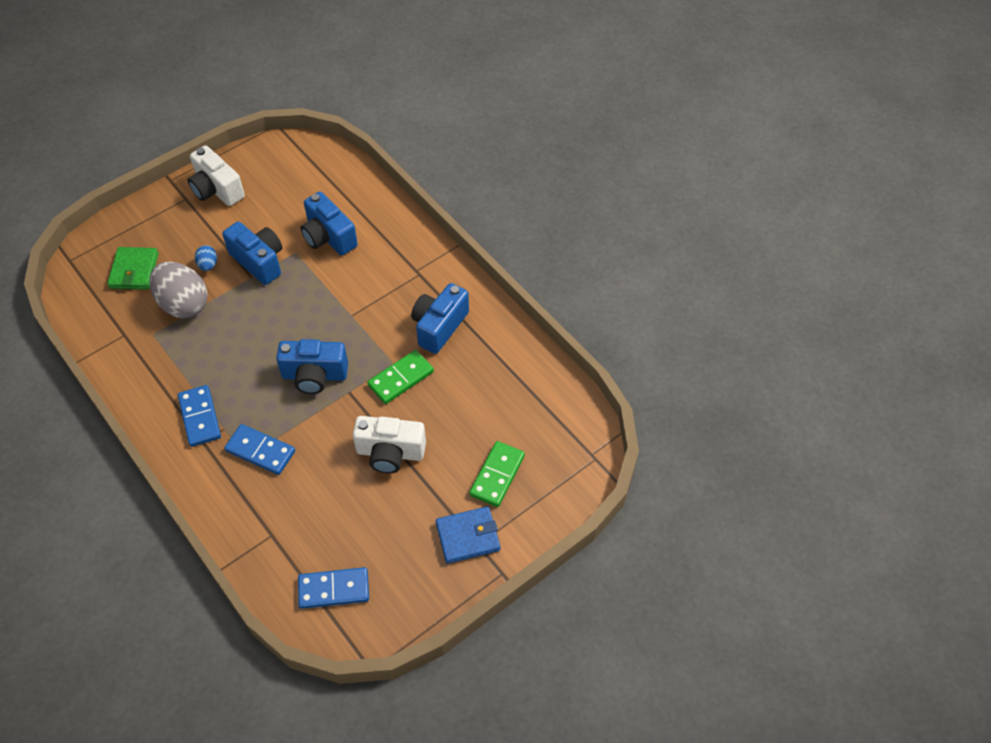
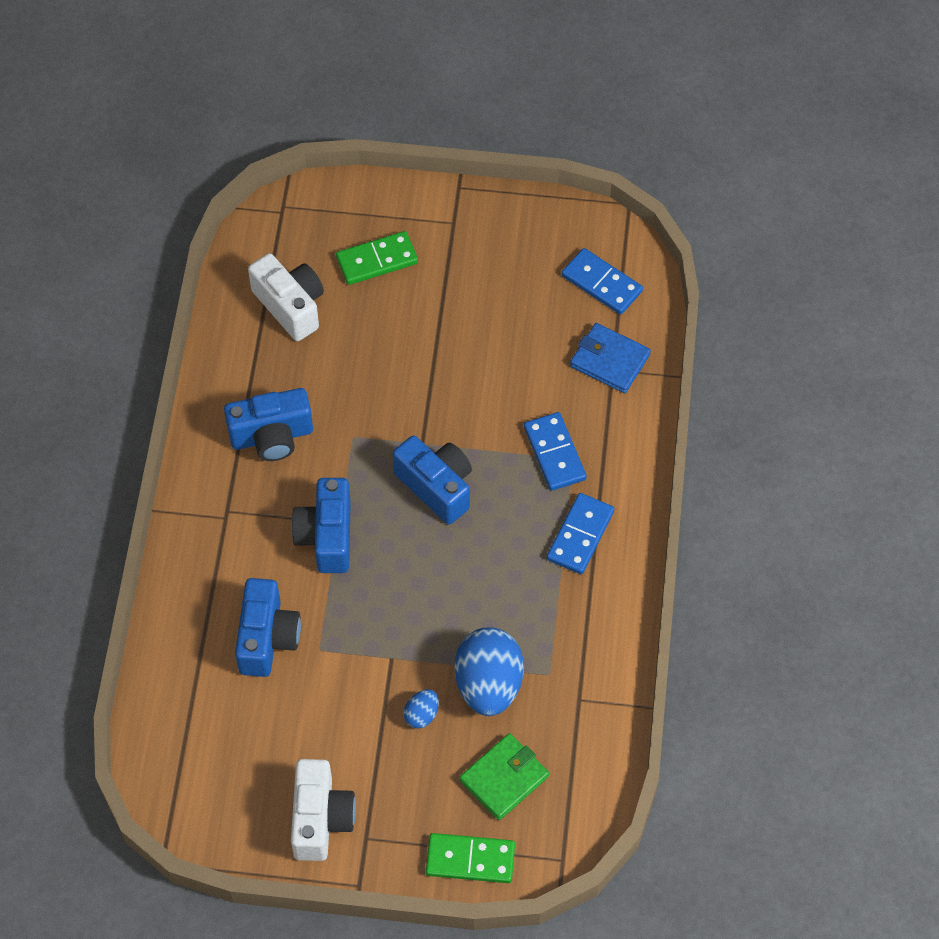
camera: 135 degrees left, 5 degrees up
grey egg [149,261,208,318] -> blue egg [455,627,524,716]
blue camera [222,222,282,285] -> blue camera moved to [291,478,351,573]
white camera [353,416,426,474] -> white camera moved to [248,253,324,341]
green domino [367,350,434,404] -> green domino moved to [426,833,515,883]
blue wallet [436,506,500,564] -> blue wallet moved to [570,323,651,393]

